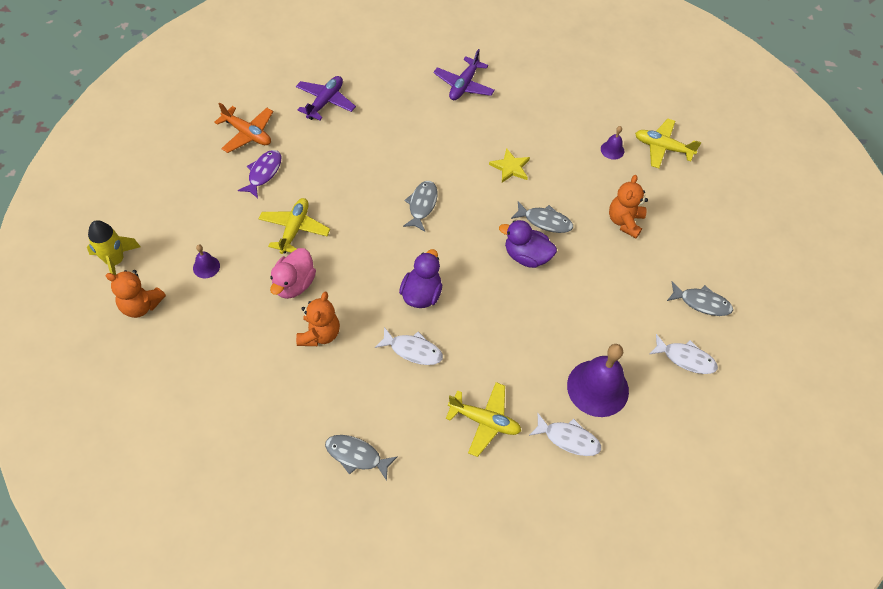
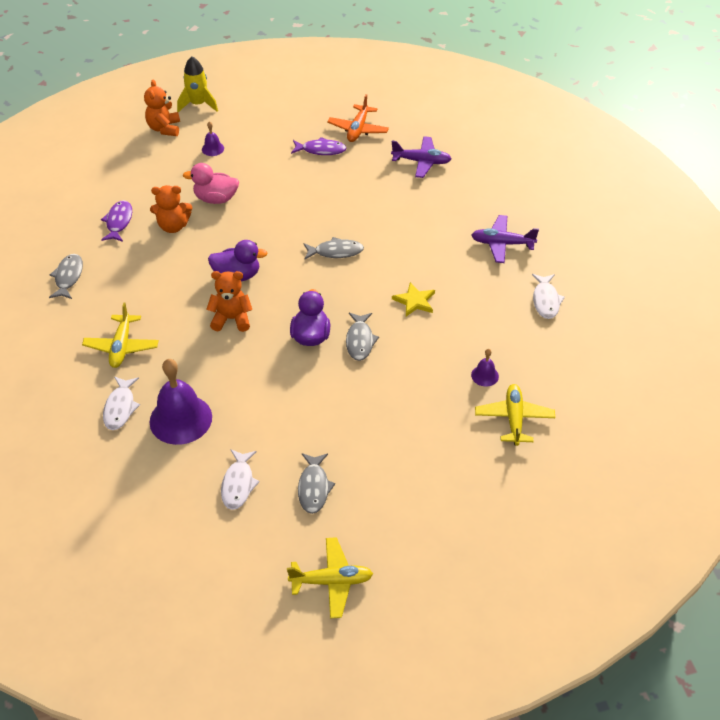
camera: 75 degrees right, 10 degrees down
yellow plane [259,198,330,254] -> yellow plane moved to [287,537,373,619]
white fish [375,327,443,365] -> white fish moved to [532,274,565,319]
orange teddy bear [609,175,648,238] -> orange teddy bear moved to [207,271,252,332]
none -> purple fish [101,200,132,242]

